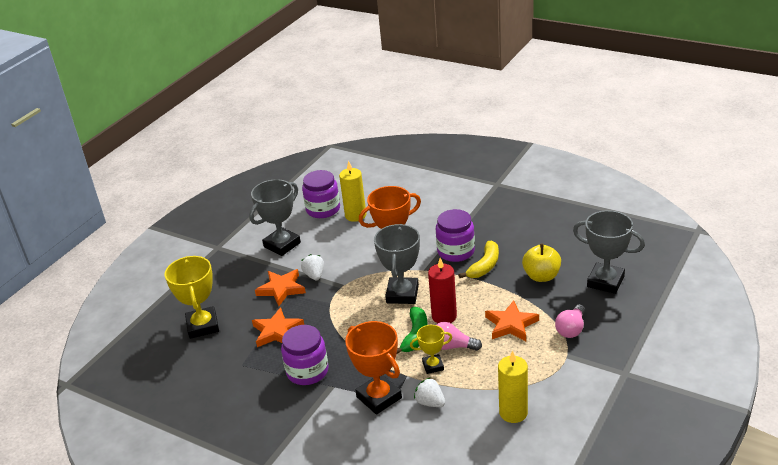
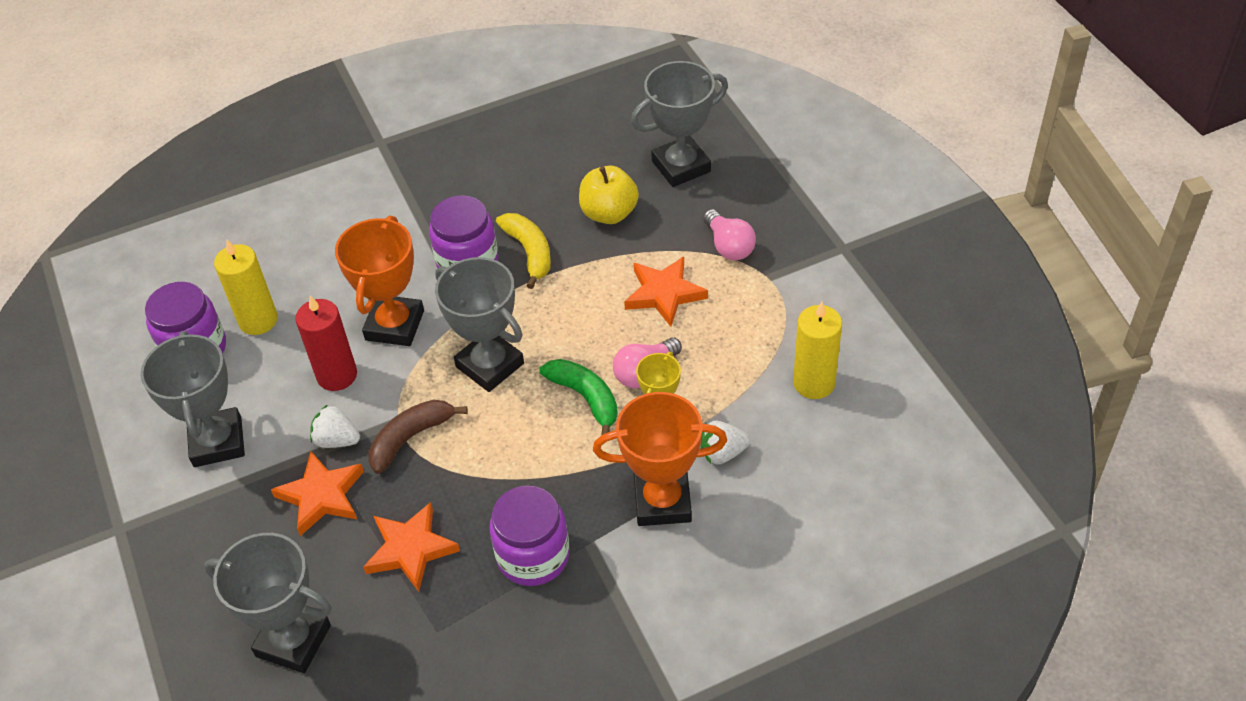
camera: 55 degrees left, 15 degrees up
yellow trophy [164,256,219,339] -> grey trophy [204,533,332,673]
red candle [428,258,457,323] -> red candle moved to [295,295,357,391]
none -> brown banana [368,400,468,474]

